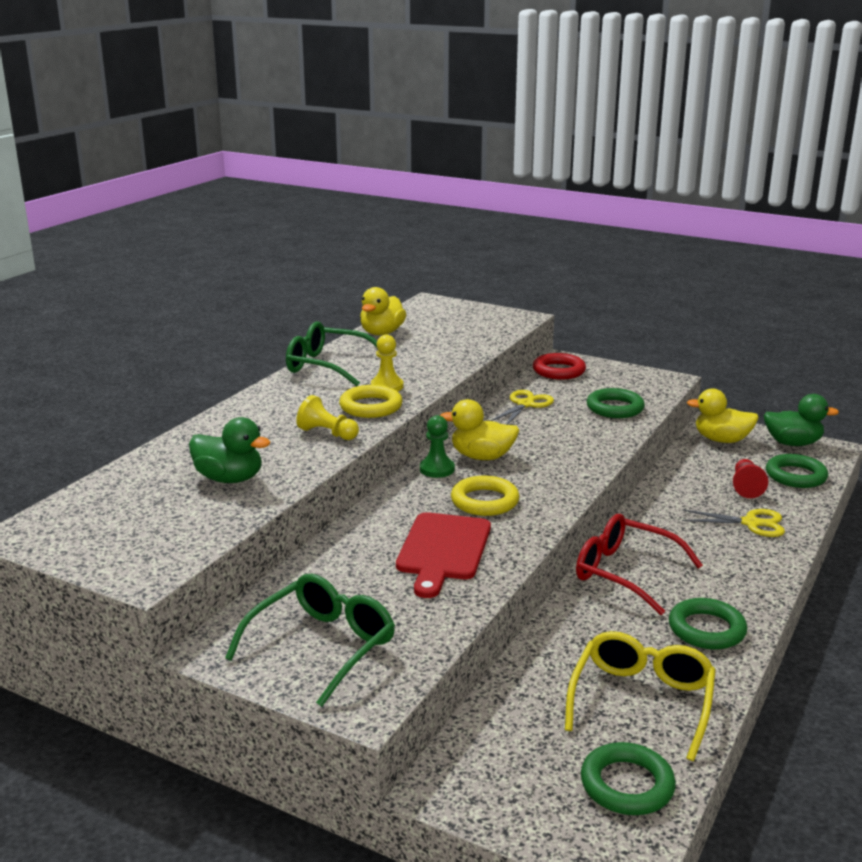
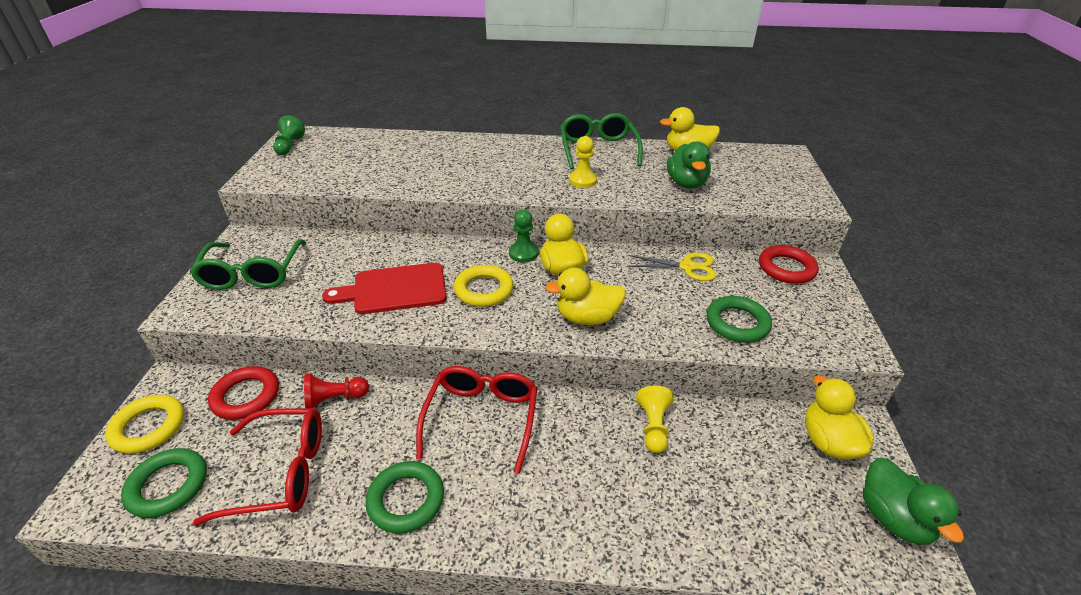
camera: 65 degrees right, 15 degrees up
green duck [189,417,270,483] -> green duck moved to [667,141,711,189]
green glasses [225,574,395,707] -> green glasses turned 75 degrees clockwise [190,239,306,290]
yellow pawn [296,395,359,440] -> yellow pawn moved to [636,386,674,453]
yellow ring [339,385,403,418] -> yellow ring moved to [105,395,184,454]
yellow glasses [565,631,716,761] -> red glasses [193,408,322,526]
yellow scissors [682,509,785,537] -> none
red pawn [733,459,768,498] -> red pawn moved to [304,373,369,408]
green ring [766,454,828,488] -> none
none -> red ring [208,366,279,420]
none -> green pawn [273,115,305,155]
none -> yellow duck [545,268,626,325]

